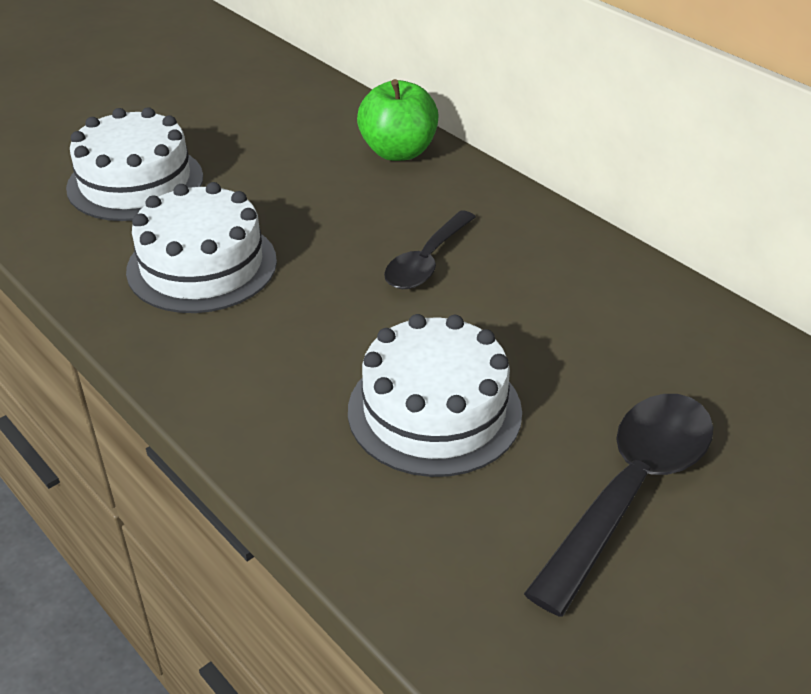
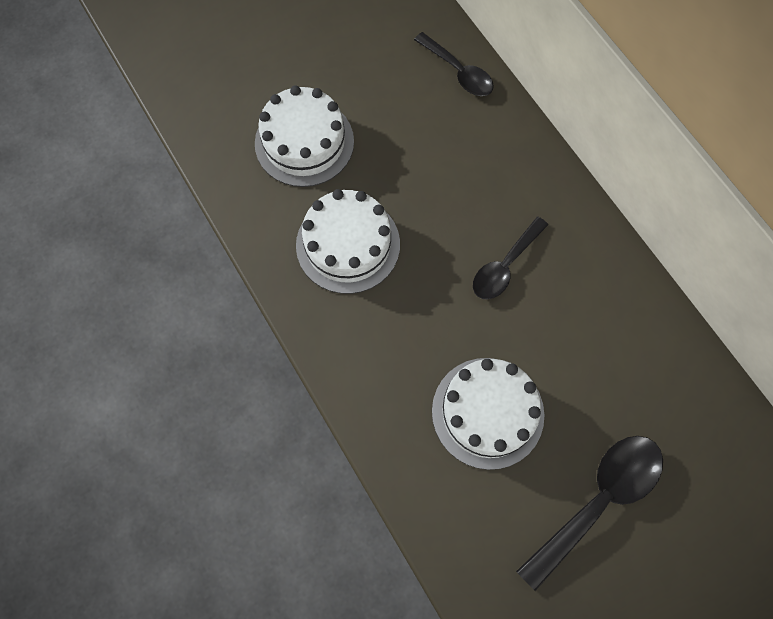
camera: 10 degrees right, 30 degrees up
green apple [357,79,439,161] -> none
none -> black spoon [414,32,494,96]

